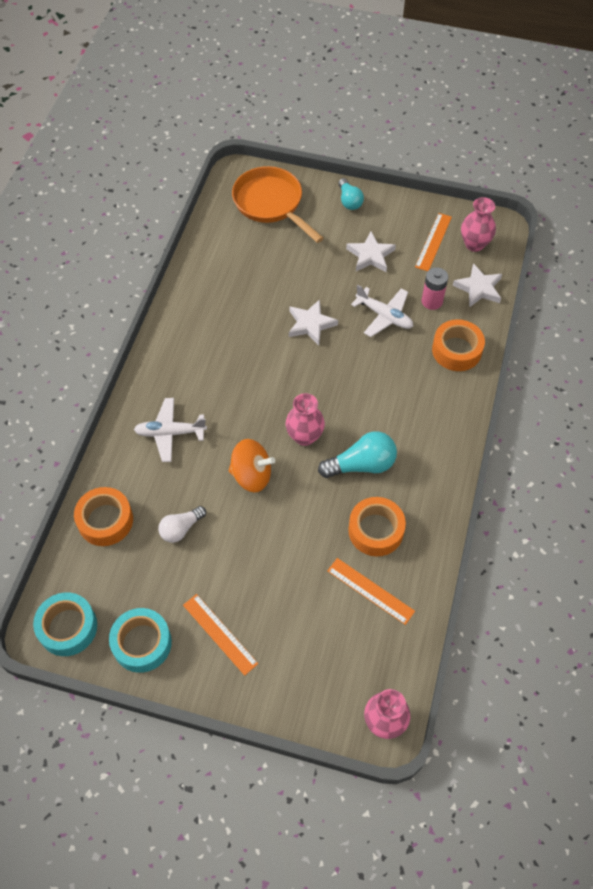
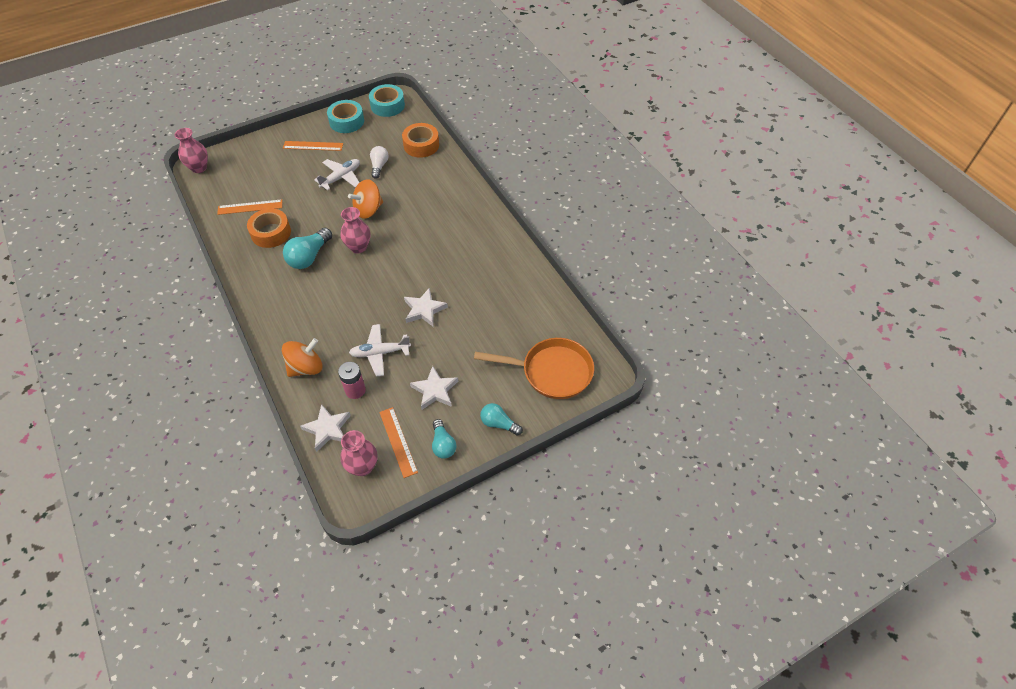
camera: 135 degrees right, 5 degrees down
white plane [134,398,207,462] -> white plane moved to [314,159,360,190]
orange tape [432,319,485,371] -> orange spinning top [282,338,322,377]
none -> turquoise light bulb [432,419,456,459]

